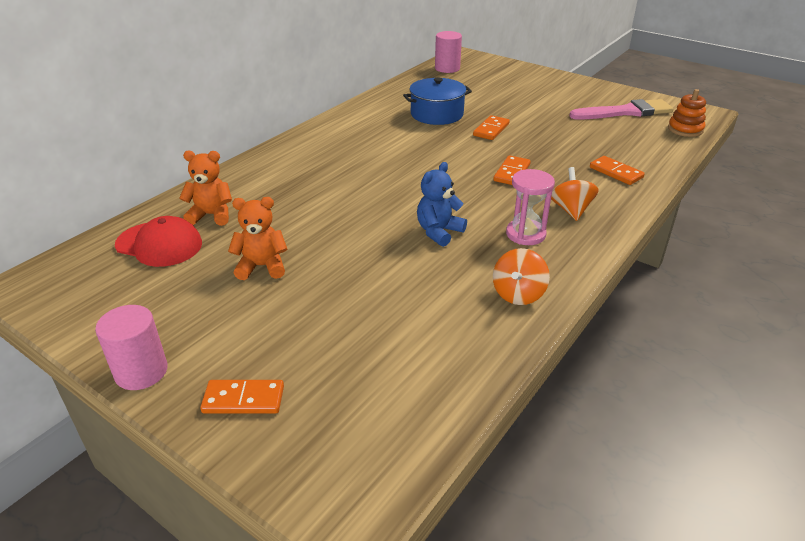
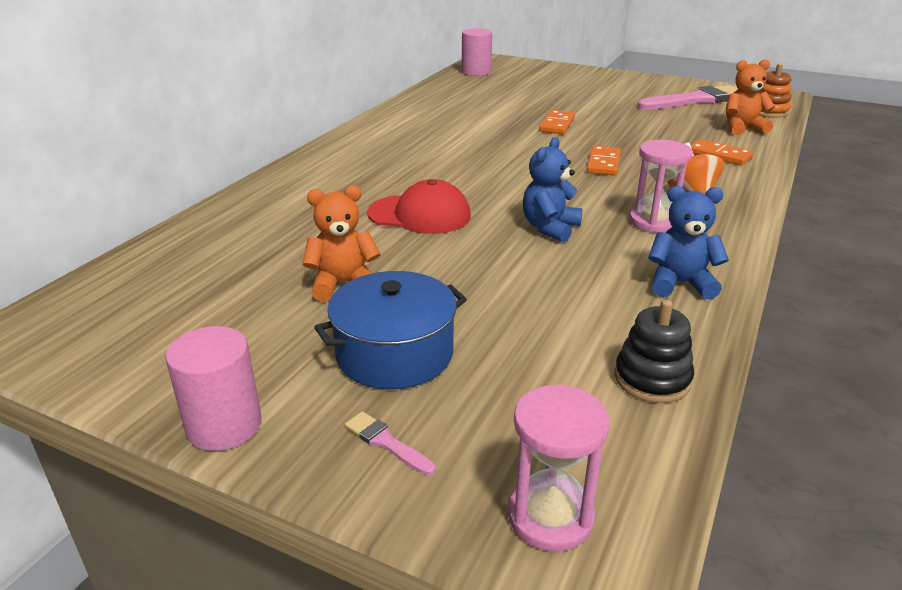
camera: 10 degrees left, 5 degrees down
red cap [115,216,202,267] -> red cap moved to [367,179,471,234]
orange teddy bear [179,150,232,226] -> orange teddy bear moved to [726,59,775,135]
orange domino [200,380,284,413] -> pink brush [345,411,436,475]
blue pot [403,78,472,125] -> blue pot moved to [314,271,467,389]
orange spinning top [493,248,550,305] -> blue teddy bear [648,186,729,299]
none -> pink hourglass [508,384,610,552]
none -> black stacking toy [615,300,694,403]

